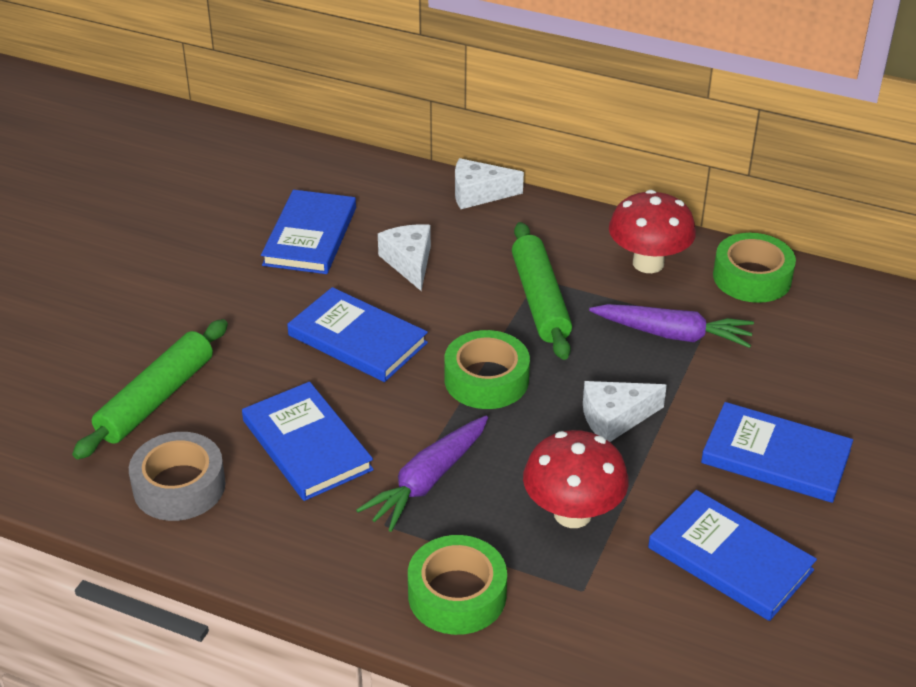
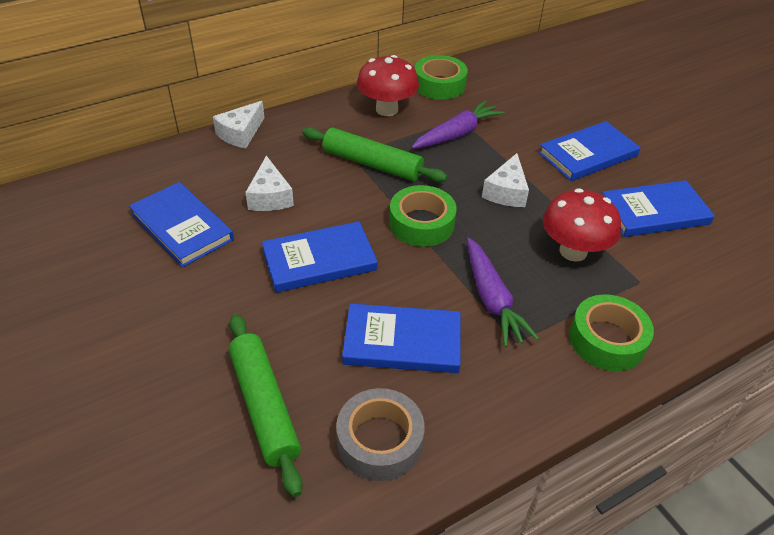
camera: 55 degrees left, 5 degrees up
white cheese [378,224,431,291] -> white cheese turned 120 degrees counterclockwise [245,156,294,211]

